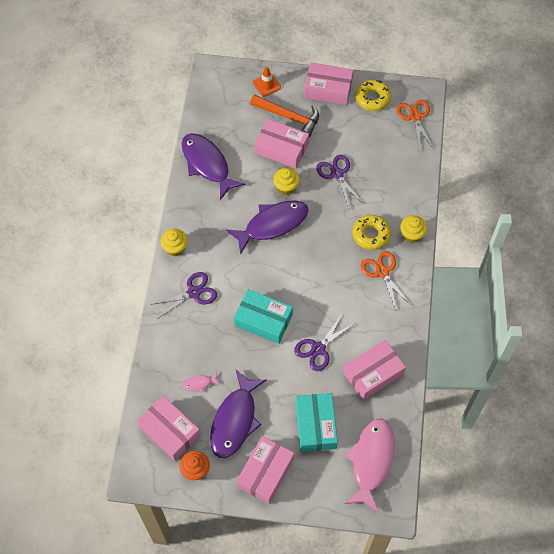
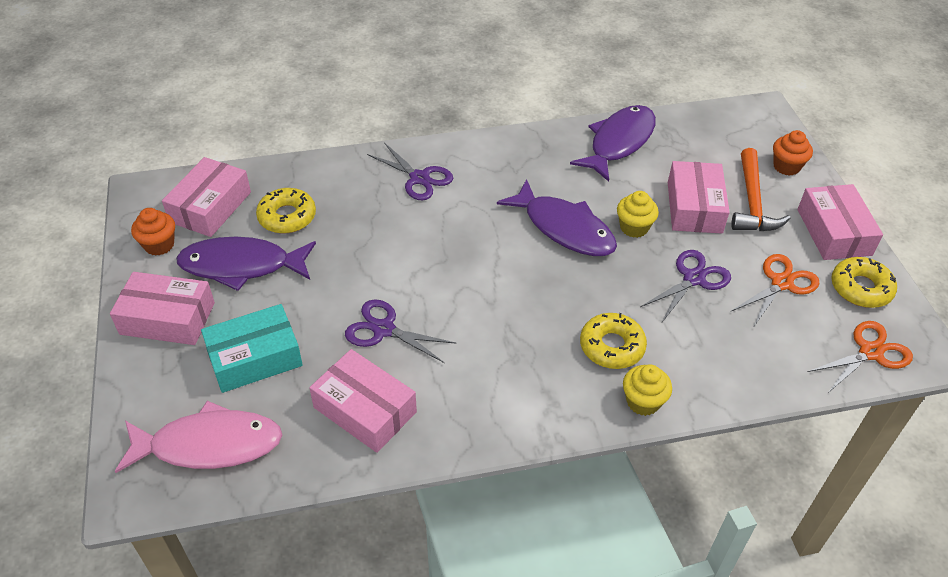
camera: 70 degrees right, 15 degrees down
yellow cupcake [161,229,188,256] -> none
pink fish [182,372,220,393] -> yellow donut [256,188,316,233]
turquoise box [234,289,293,344] -> none
orange traffic cone [253,66,281,97] -> orange cupcake [773,130,813,176]
orange scissors [361,251,411,310] -> orange scissors moved to [731,254,820,326]

